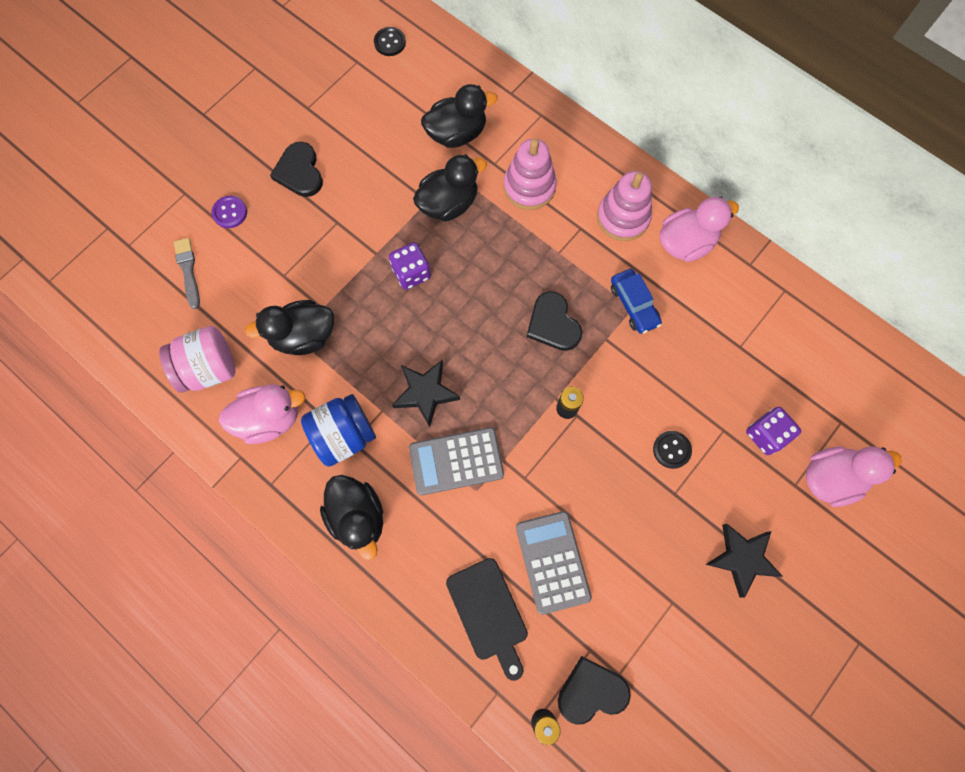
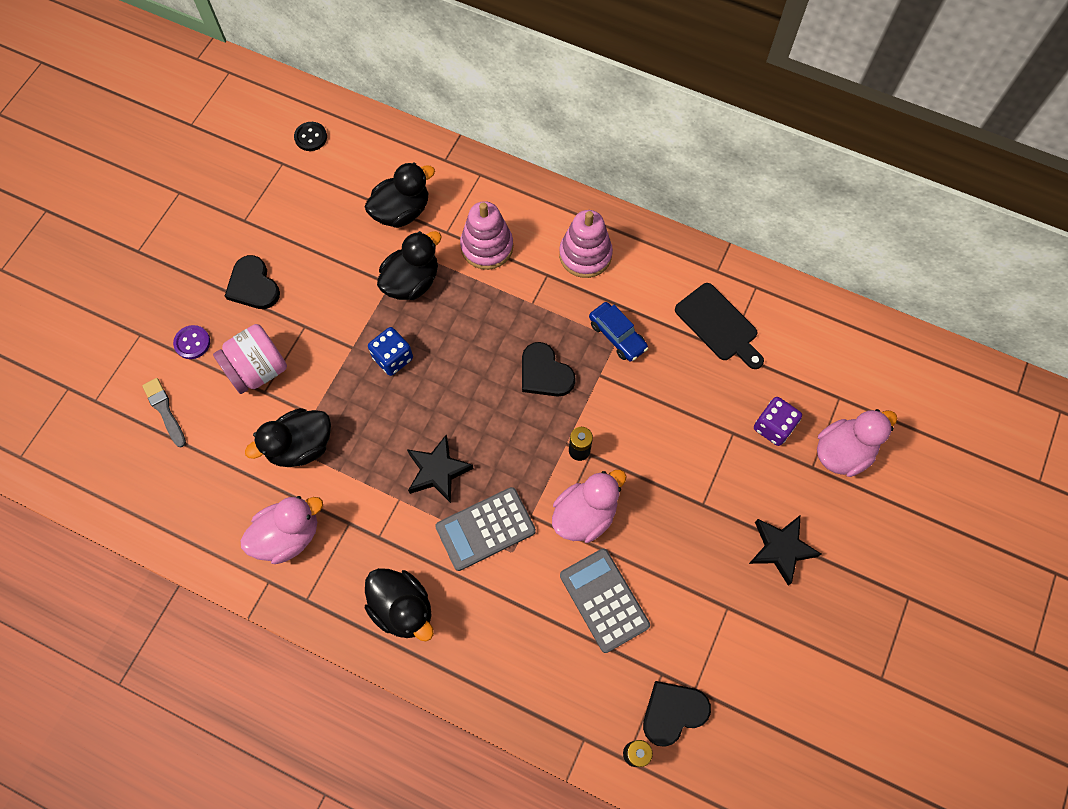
camera: 15 degrees left, 5 degrees down
pink jar [159,326,236,393] -> pink jar moved to [213,324,287,394]
blue jar [301,394,376,467] -> none
purple dice [389,242,431,290] -> blue dice [368,327,413,376]
black cutting board [446,558,528,681] -> black cutting board moved to [675,283,764,369]
black button [653,431,692,469] -> none
pink duck [660,197,739,262] -> pink duck moved to [552,470,627,543]

